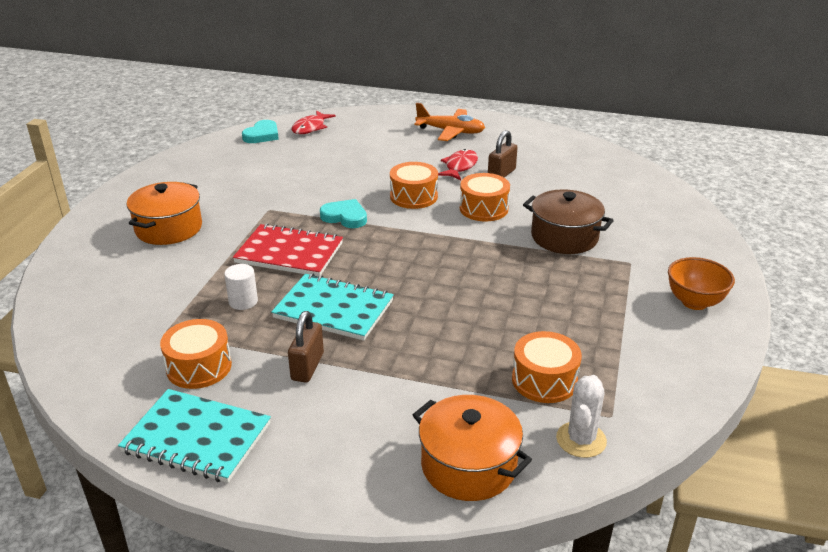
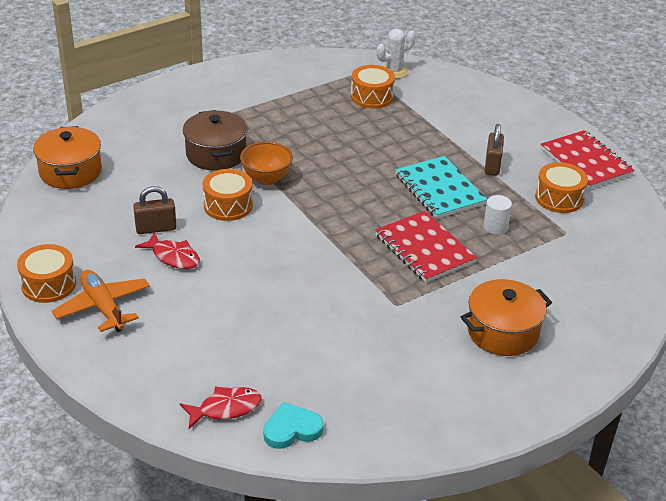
camera: 140 degrees left, 5 degrees up
turquoise notebook [118,389,271,483] -> red notebook [541,130,635,189]
brown padlock [288,311,324,383] -> brown padlock turned 45 degrees counterclockwise [485,124,504,176]
turquoise heart [320,199,367,228] -> none
orange drum [390,162,438,209] -> orange drum moved to [17,244,76,303]
orange pot [413,395,532,501] -> orange pot moved to [33,126,102,189]
red fish [438,149,478,180] -> red fish turned 120 degrees counterclockwise [135,232,200,269]
orange bowl [668,257,735,310] -> orange bowl moved to [240,142,293,185]

